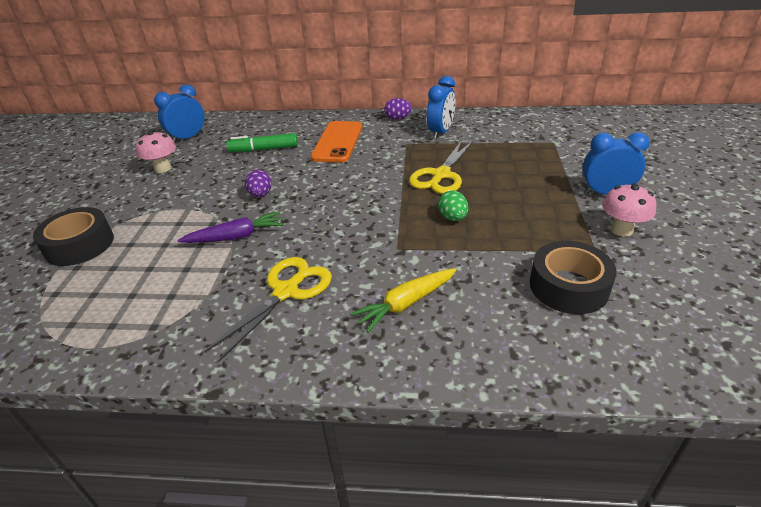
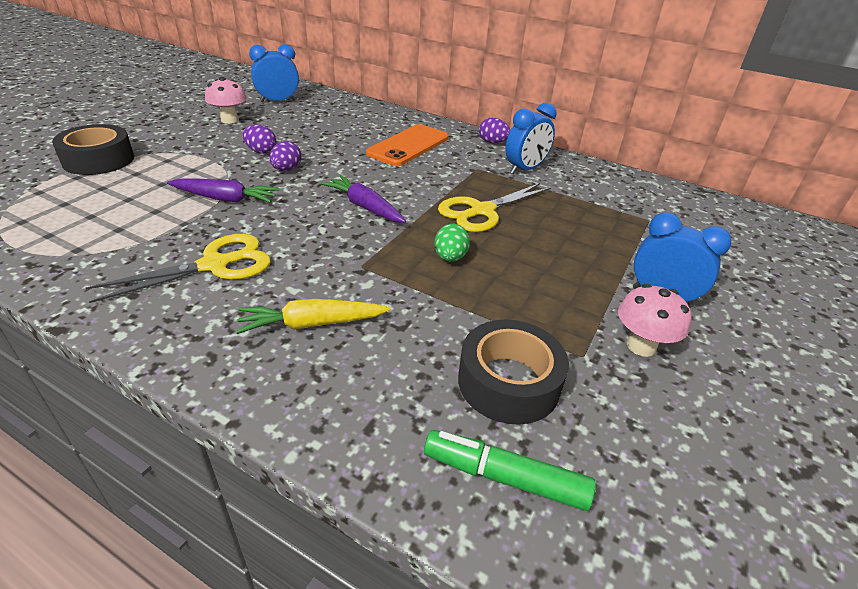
camera: 20 degrees right, 0 degrees up
green marker [226,133,298,152] -> green marker moved to [424,430,596,511]
none -> purple egg [242,125,276,154]
none -> purple carrot [321,175,406,223]

